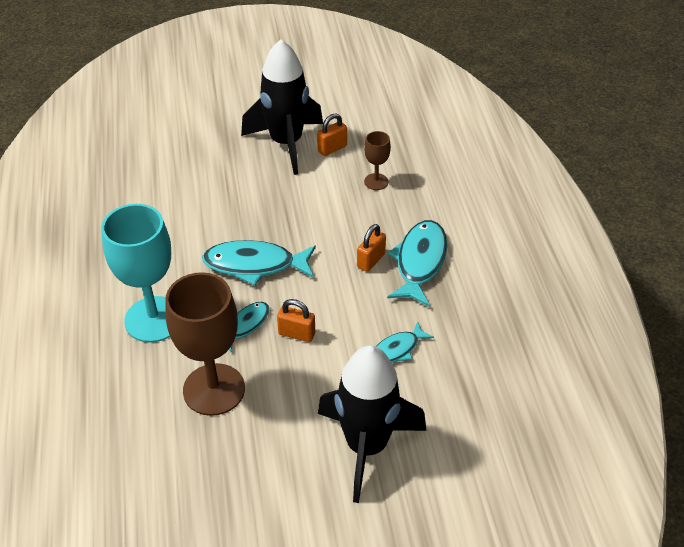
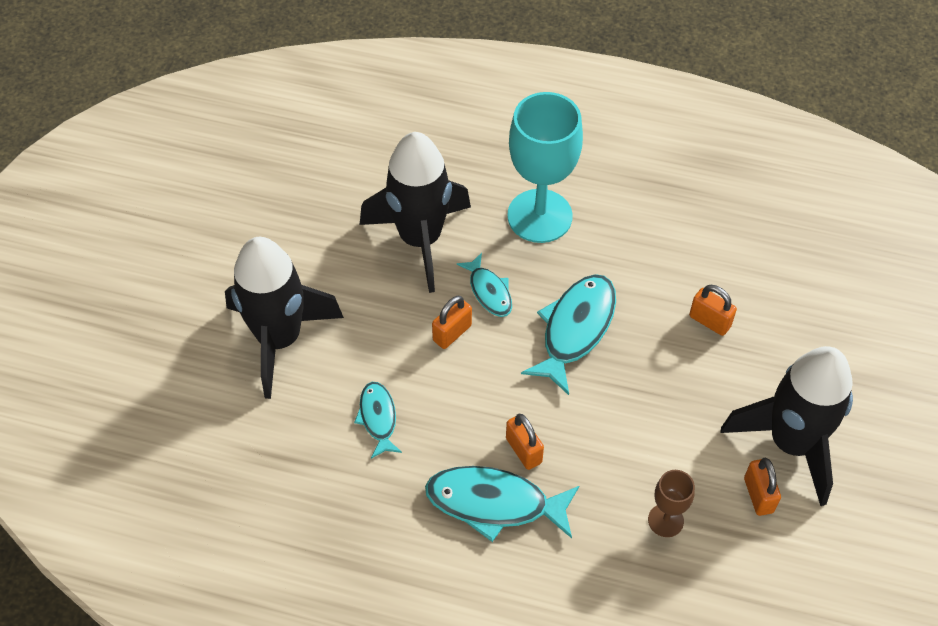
camera: 115 degrees right, 10 degrees up
brown goblet [165,272,245,416] -> black rocket [360,132,471,293]
turquoise fish [387,220,447,307] -> turquoise fish turned 150 degrees clockwise [425,466,579,542]
none -> orange padlock [689,285,737,336]

